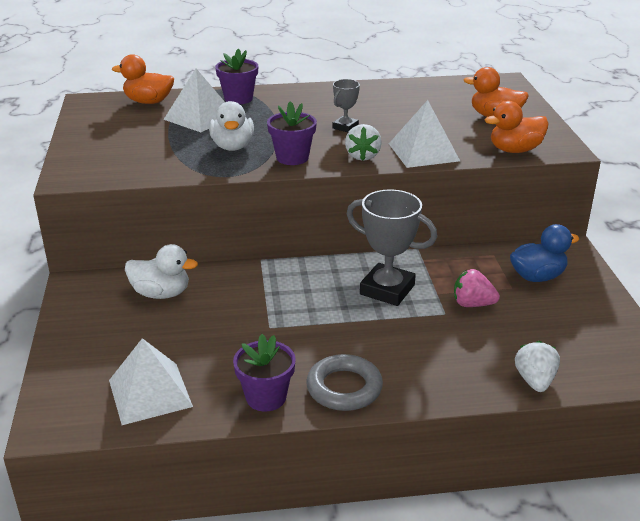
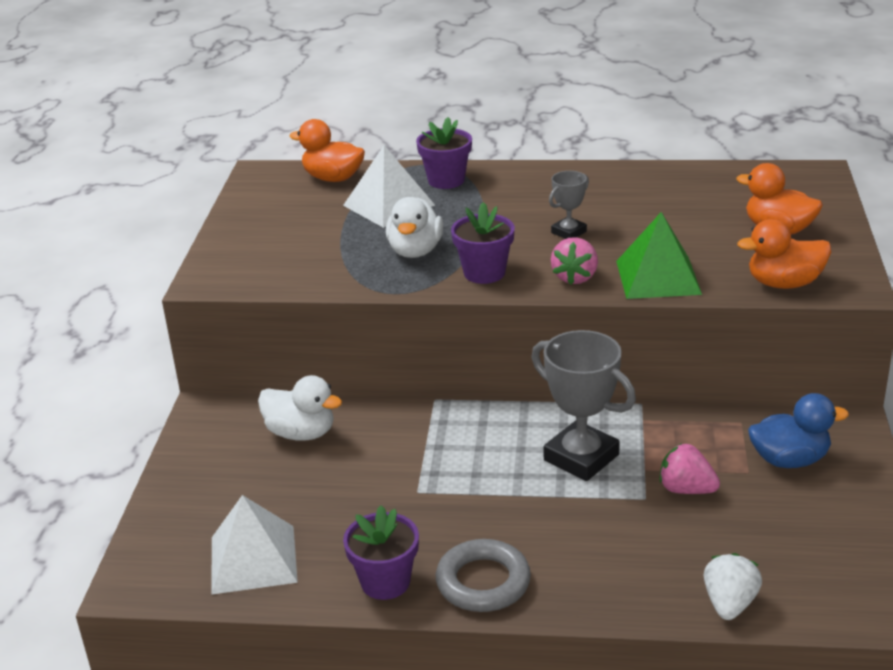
camera: 15 degrees right, 0 degrees up
white strawberry [345,124,382,161] -> pink strawberry [551,237,598,285]
white pyramid [389,100,460,168] -> green pyramid [616,212,702,299]

